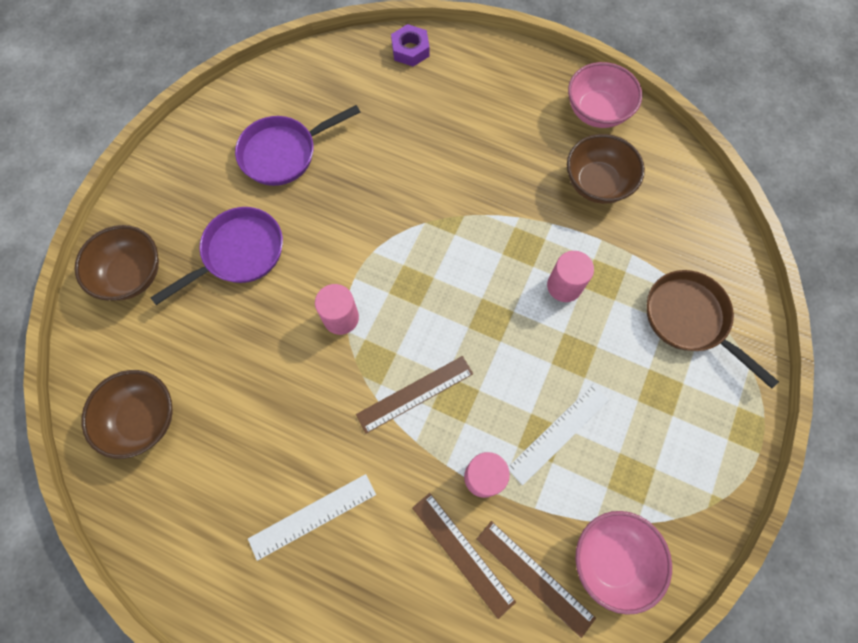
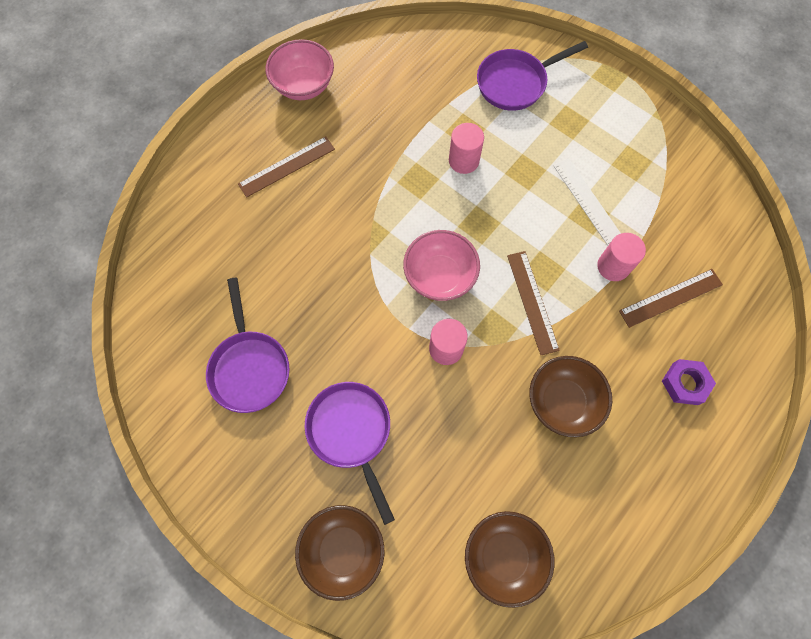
camera: 75 degrees left, 0 degrees up
white ruler [248,474,376,561] -> none
purple nut [391,24,430,67] -> purple nut moved to [662,359,716,405]
brown ruler [476,521,596,638] -> brown ruler moved to [238,136,335,198]
brown bowl [567,134,645,204] -> brown bowl moved to [530,356,612,437]
pink bowl [575,511,672,615] -> pink bowl moved to [403,230,480,301]
brown pan [646,270,779,389] -> purple pan [477,41,588,111]

